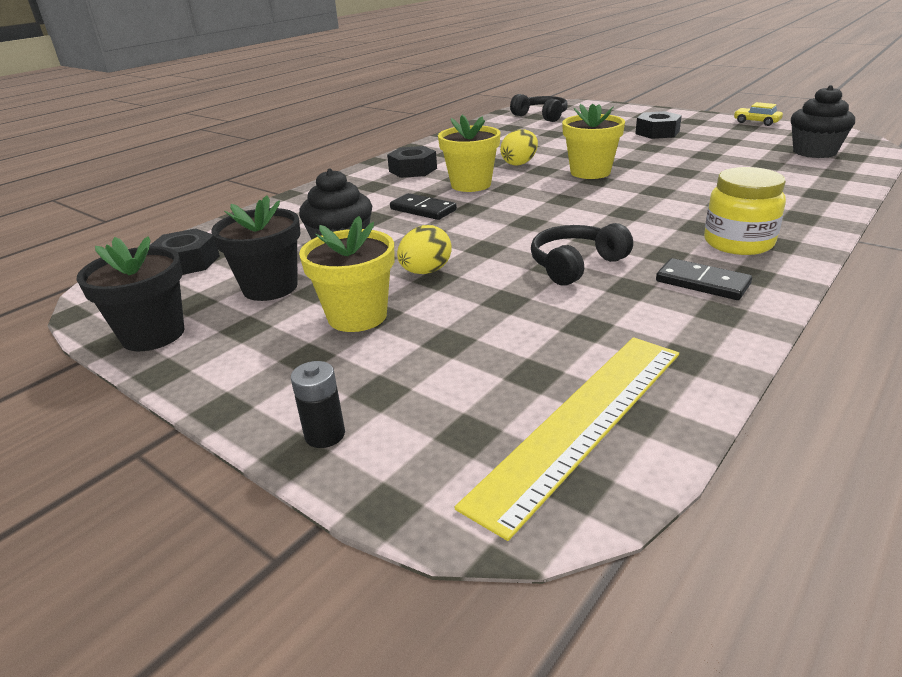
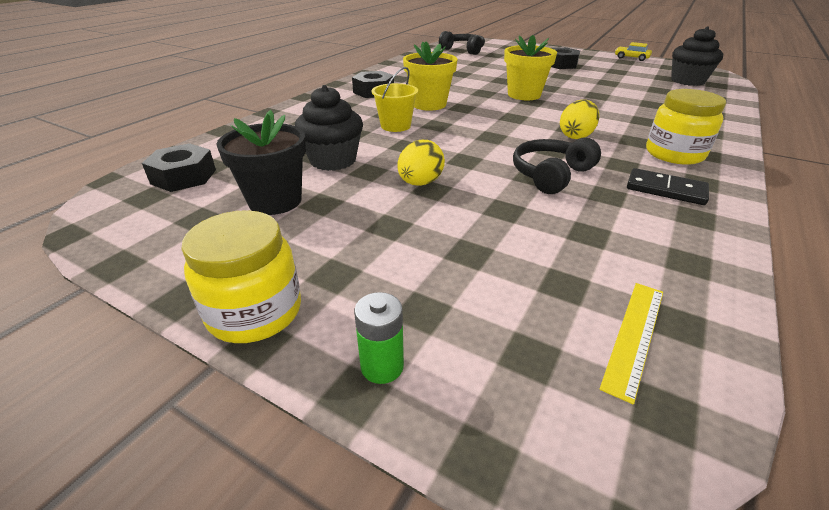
camera: 10 degrees left, 5 degrees up
black flower pot [77,236,184,351] -> none
black battery [291,361,345,448] -> green battery [354,292,404,384]
yellow flower pot [299,216,395,332] -> none
black domino [390,193,457,220] -> yellow bucket [372,67,418,132]
yellow ruler [455,337,679,541] -> yellow ruler [599,283,663,404], size x0.52
yellow egg [500,129,538,166] -> yellow egg moved to [560,100,599,139]
none -> yellow jar [181,210,301,343]

